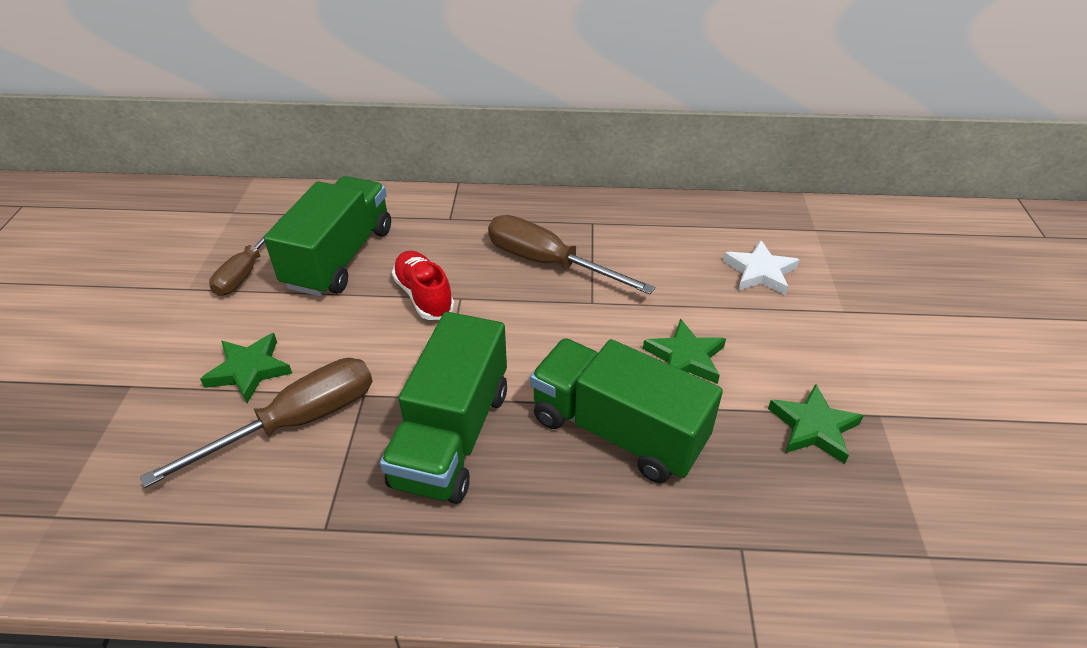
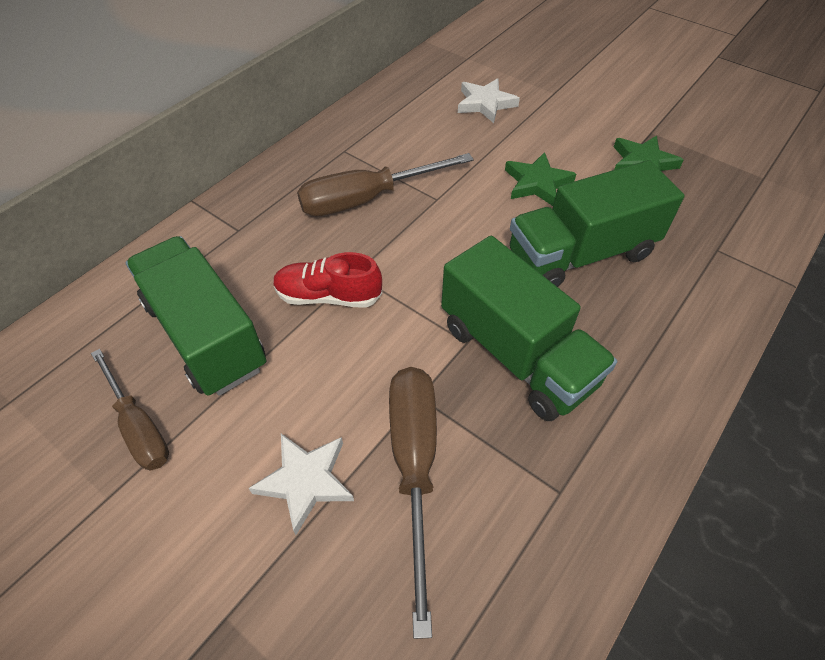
camera: 55 degrees left, 10 degrees up
green star [200,333,292,403] -> white star [249,434,354,535]

